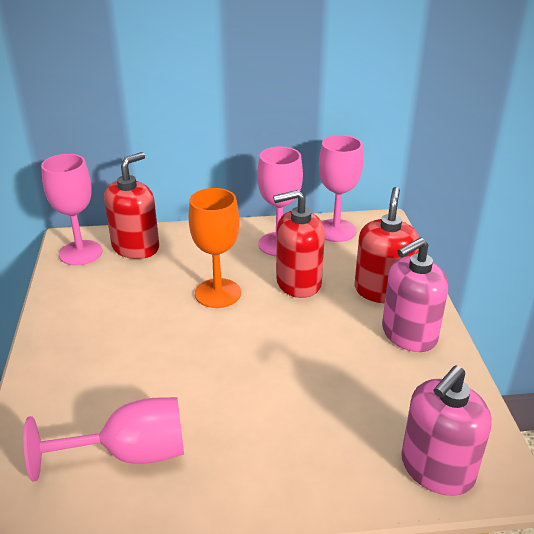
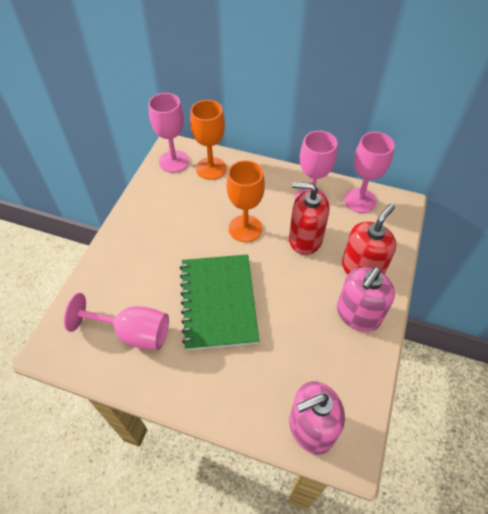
camera: 25 degrees right, 20 degrees up
red soap dispenser [104,152,159,259] -> orange goblet [190,100,226,180]
pink soap dispenser [382,237,449,352] -> pink soap dispenser turned 45 degrees counterclockwise [337,267,395,332]
none -> green notebook [180,254,259,350]

